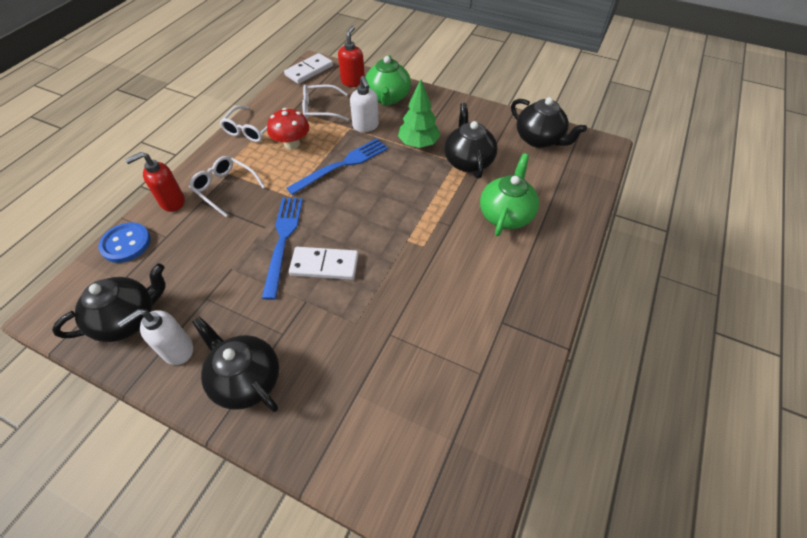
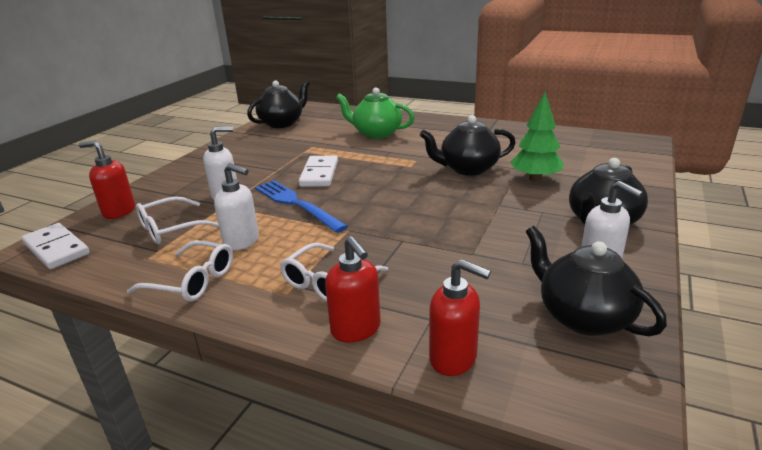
camera: 90 degrees left, 25 degrees down
blue button [98,223,151,263] -> red soap dispenser [429,259,491,376]
blue fork [262,198,303,300] -> none
red mushroom [267,108,309,149] -> white soap dispenser [214,163,259,251]
white domino [289,247,358,280] -> white domino moved to [299,155,338,187]
white glasses [302,84,349,121] -> white glasses turned 60 degrees clockwise [136,196,219,244]
green teapot [365,55,411,106] -> none
green tree [398,80,440,148] -> green tree moved to [511,92,563,182]
black teapot [444,103,498,179] -> black teapot moved to [420,115,516,176]

